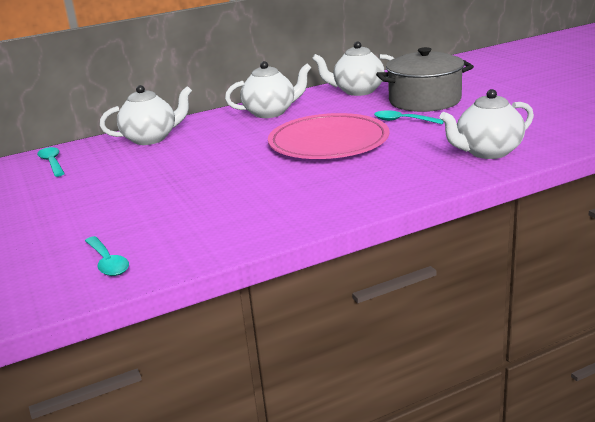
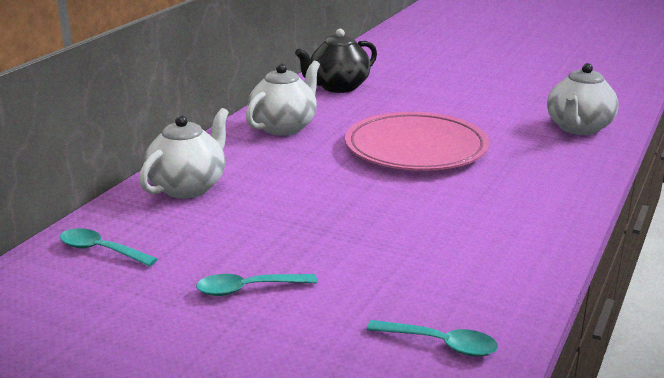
camera: 40 degrees left, 0 degrees up
white teapot [312,41,394,96] -> black teapot [295,29,377,93]
turquoise spoon [374,110,444,124] -> turquoise spoon moved to [196,274,317,296]
grey pot [376,47,474,112] -> none

